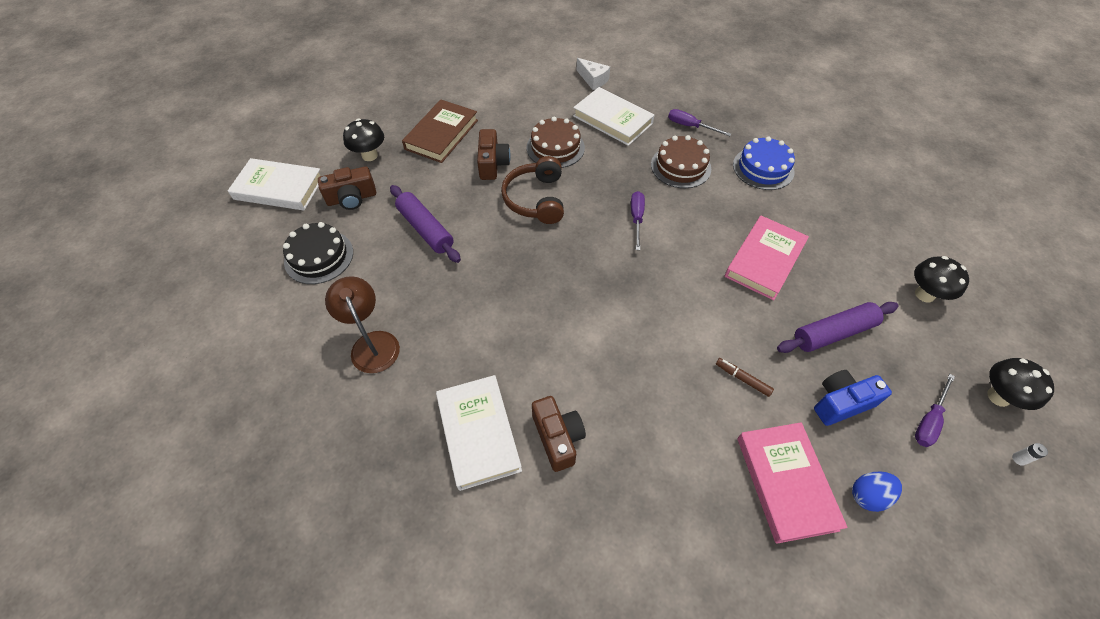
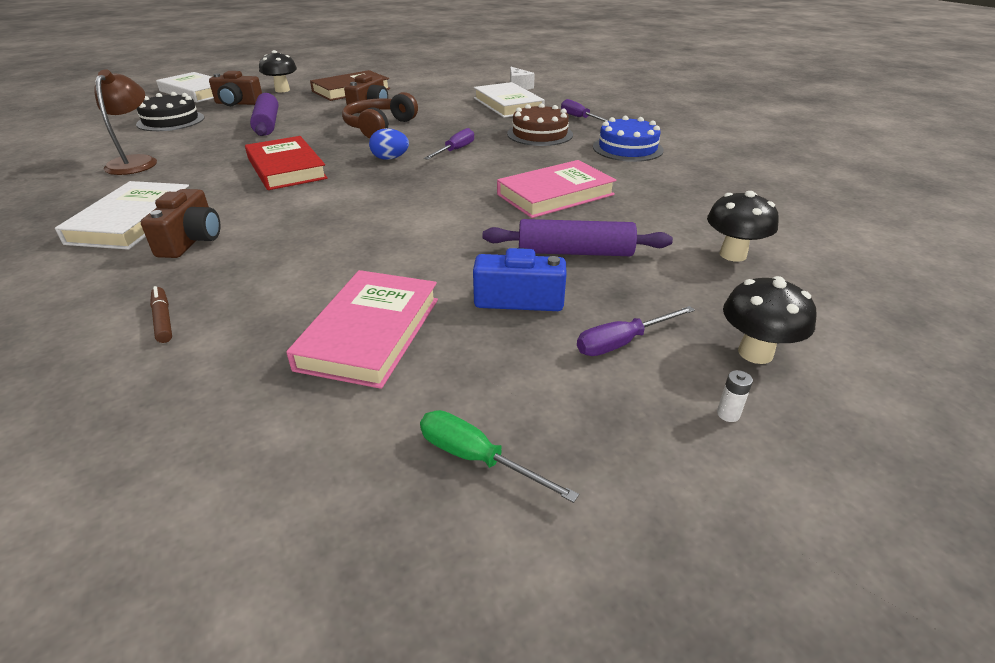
camera: 25 degrees right, 20 degrees down
brown cake [527,117,585,168] -> none
brown marker [716,358,774,397] -> brown marker moved to [150,286,172,343]
blue egg [852,472,902,512] -> blue egg moved to [369,128,409,160]
none -> red book [245,136,328,190]
none -> green screwdriver [420,410,579,503]

